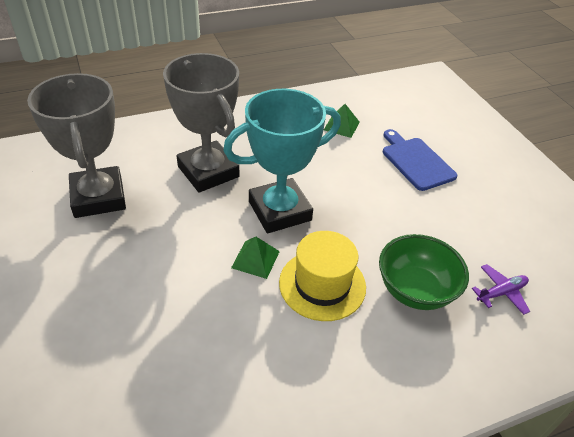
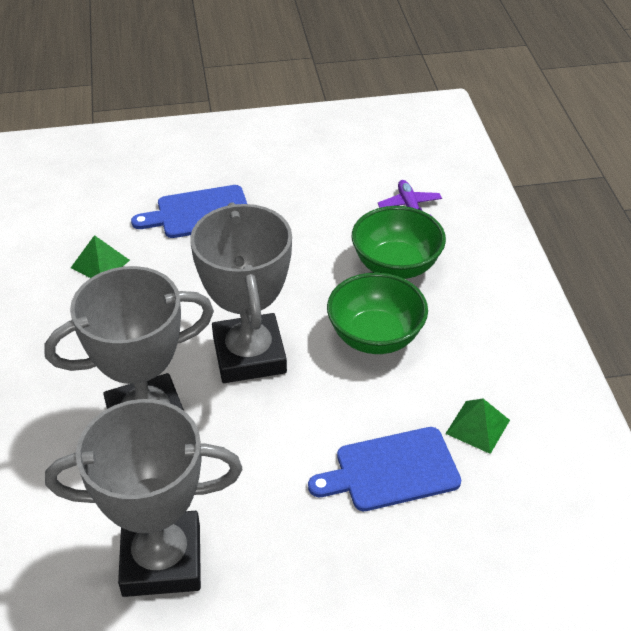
camera: 75 degrees left, 0 degrees up
turquoise trophy [223,89,341,233] -> grey trophy [190,202,292,383]
green pyramid [231,237,280,279] -> green pyramid moved to [445,399,510,454]
yellow hat [279,231,366,321] -> green bowl [327,273,428,354]
none -> blue cutting board [308,427,461,511]

